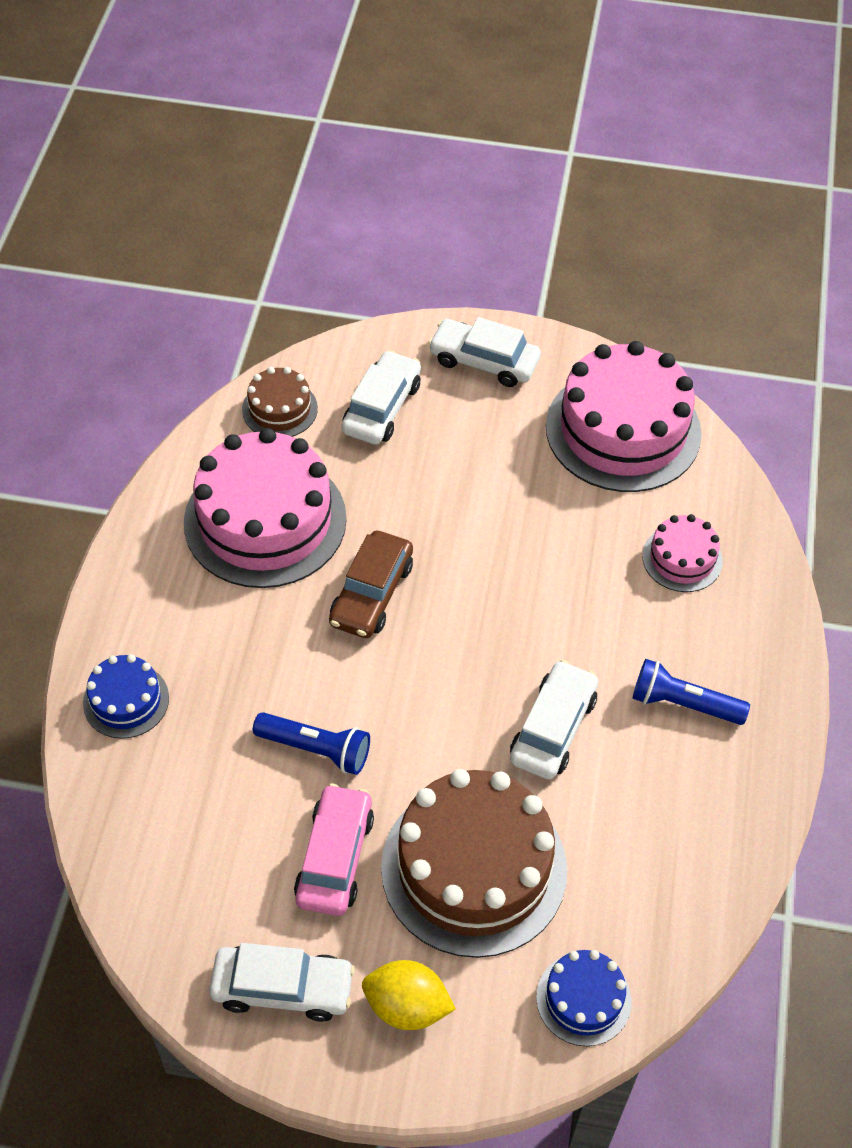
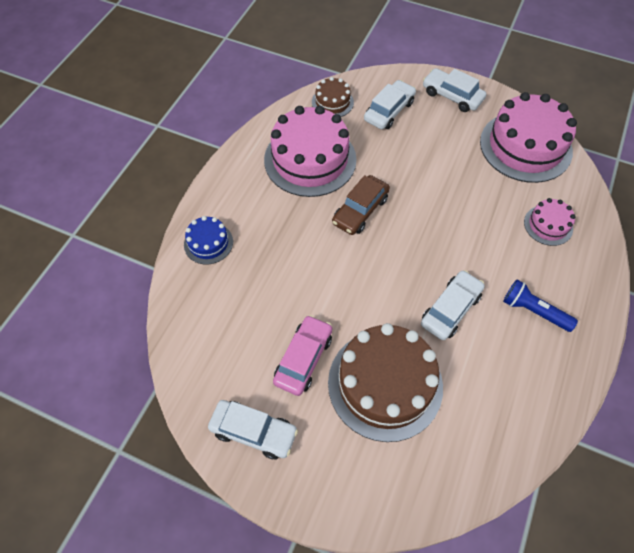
camera: 15 degrees right, 5 degrees up
blue flashlight [253,712,370,775] -> none
yellow lemon [362,960,456,1030] -> none
blue cake [536,950,631,1046] -> none

